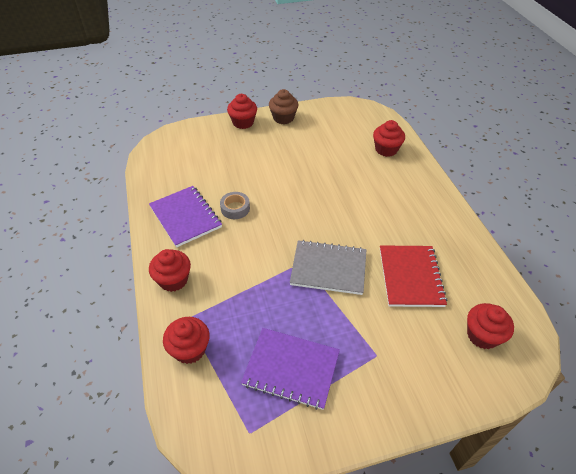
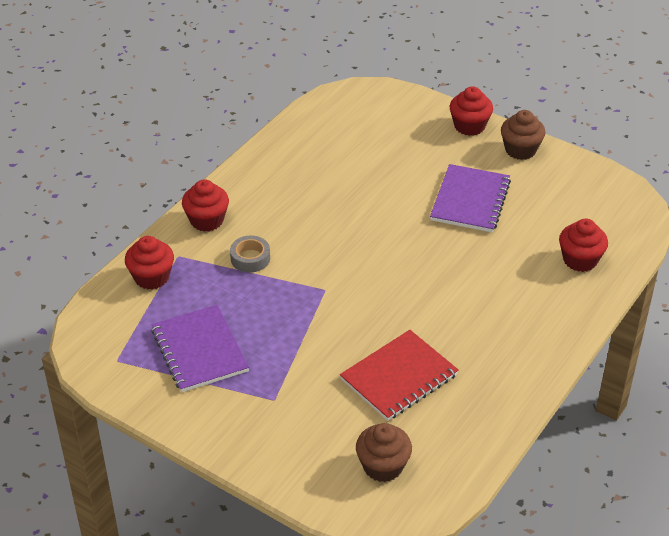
camera: 50 degrees right, 5 degrees down
purple notebook [149,186,222,248] -> purple notebook moved to [430,164,511,232]
grey tape [220,192,250,219] -> grey tape moved to [230,236,270,273]
grey notebook [290,240,367,295] -> none
red cupcake [467,303,514,349] -> brown cupcake [356,423,412,482]

